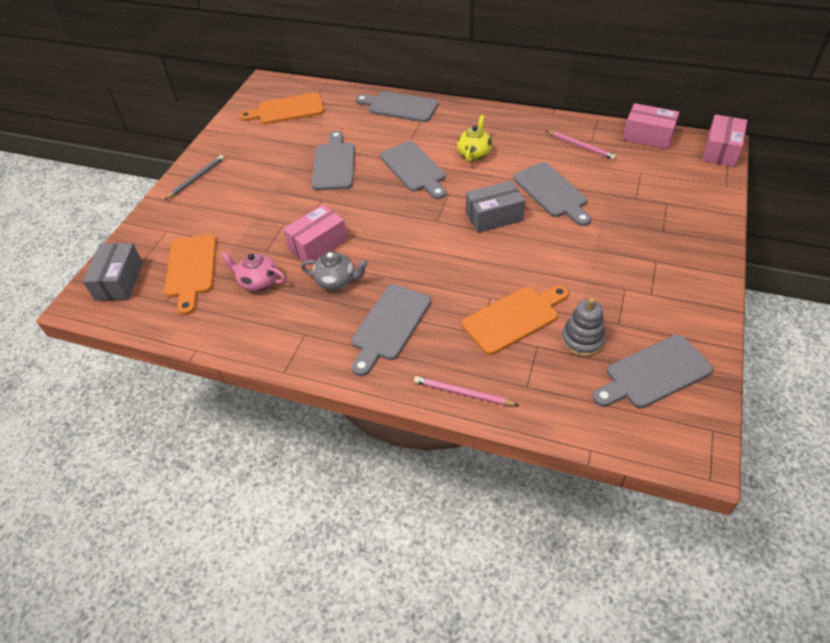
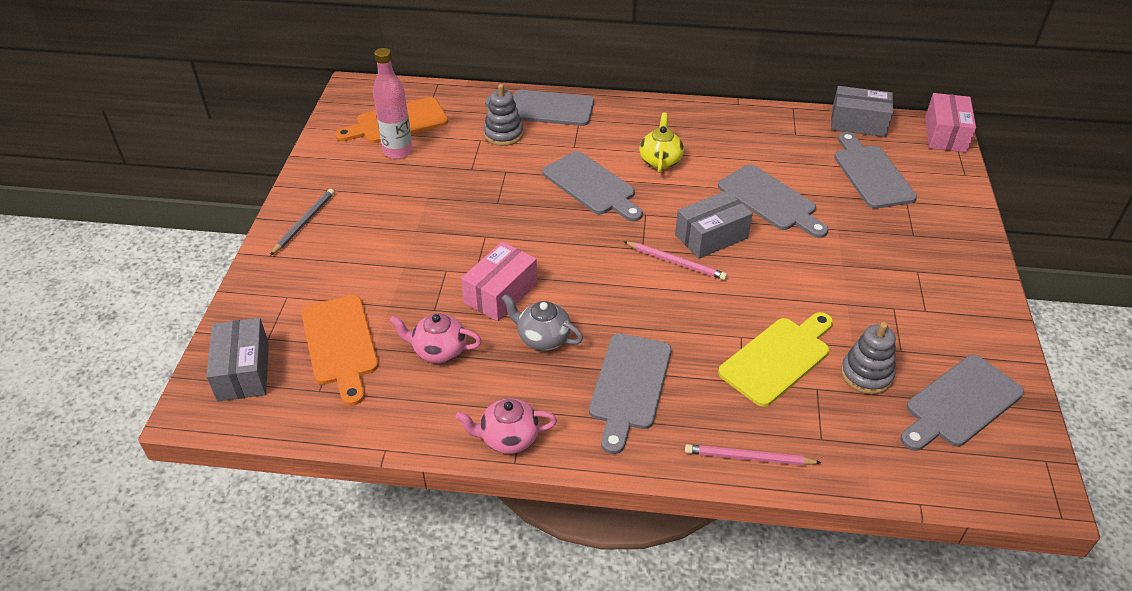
camera: 15 degrees left, 5 degrees down
grey teapot [301,252,368,290] -> grey teapot turned 150 degrees counterclockwise [502,294,583,351]
grey cutting board [311,131,355,190] -> grey cutting board moved to [834,132,917,209]
orange cutting board [462,285,569,355] -> yellow cutting board [718,312,833,407]
pink pencil [545,130,616,160] -> pink pencil moved to [624,242,727,280]
pink box [623,103,679,149] -> grey box [831,86,893,137]
none -> pink bottle [373,48,413,159]
none -> pink teapot [455,398,557,454]
none -> grey stacking toy [484,84,523,146]

